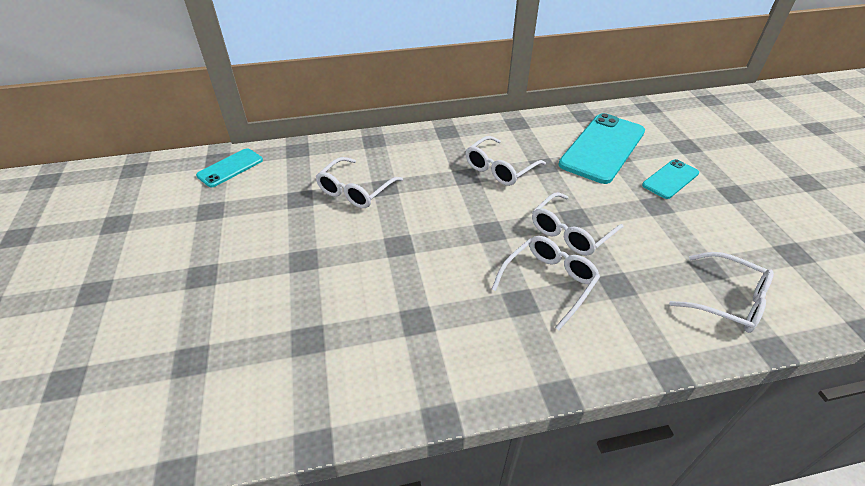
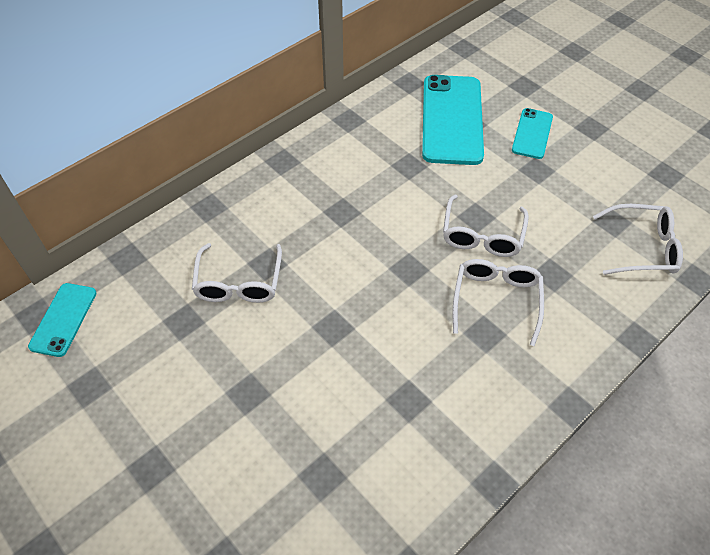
camera: 30 degrees left, 10 degrees up
white glasses [465,136,546,186] -> none

